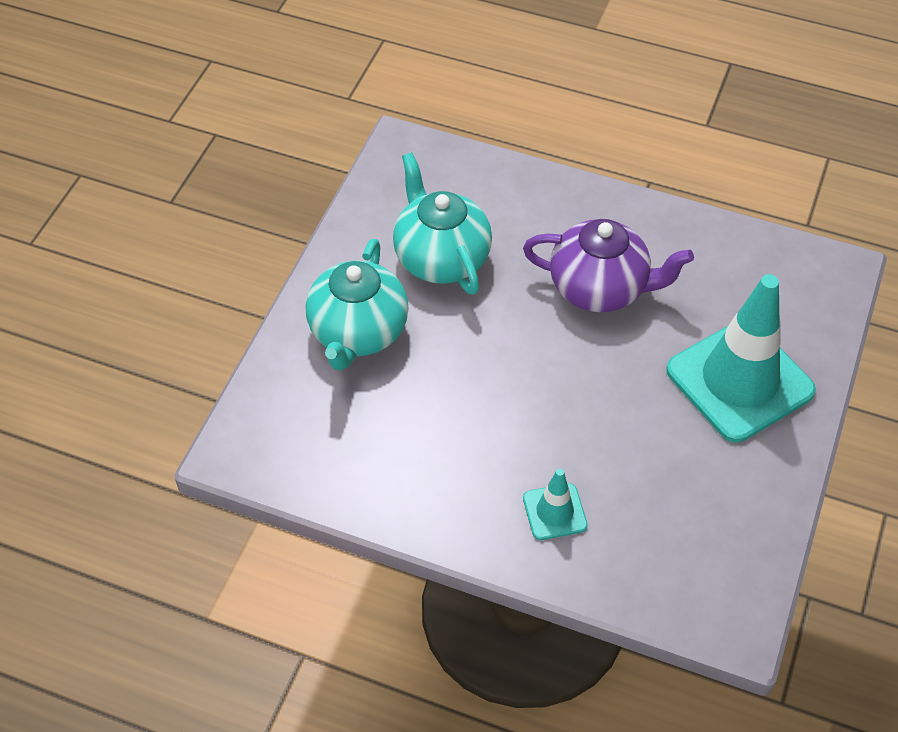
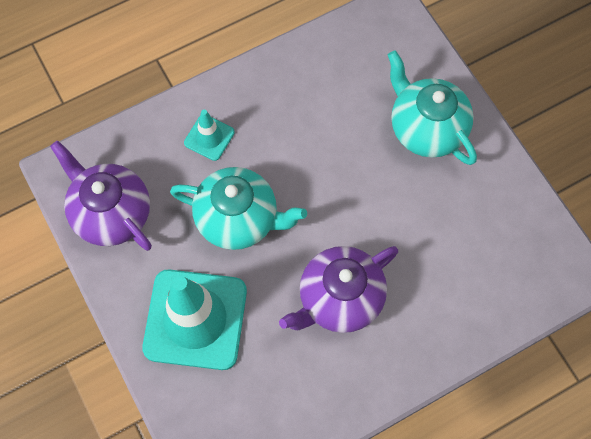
camera: 130 degrees right, 15 degrees up
turquoise teapot [393,152,492,295] -> turquoise teapot moved to [170,167,307,250]
none -> purple teapot [50,141,152,251]

